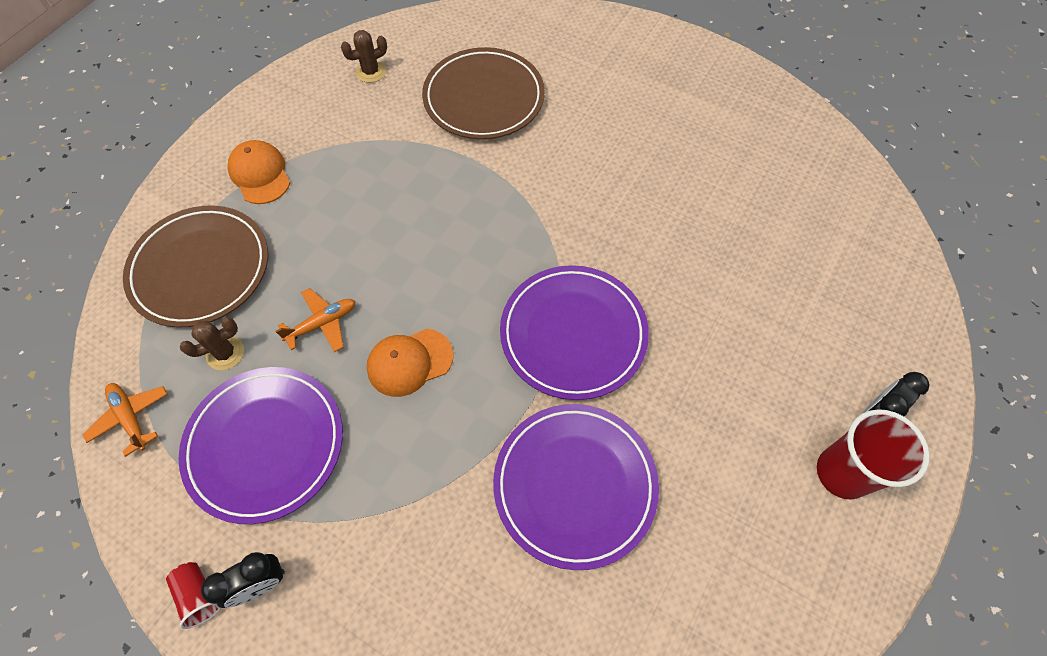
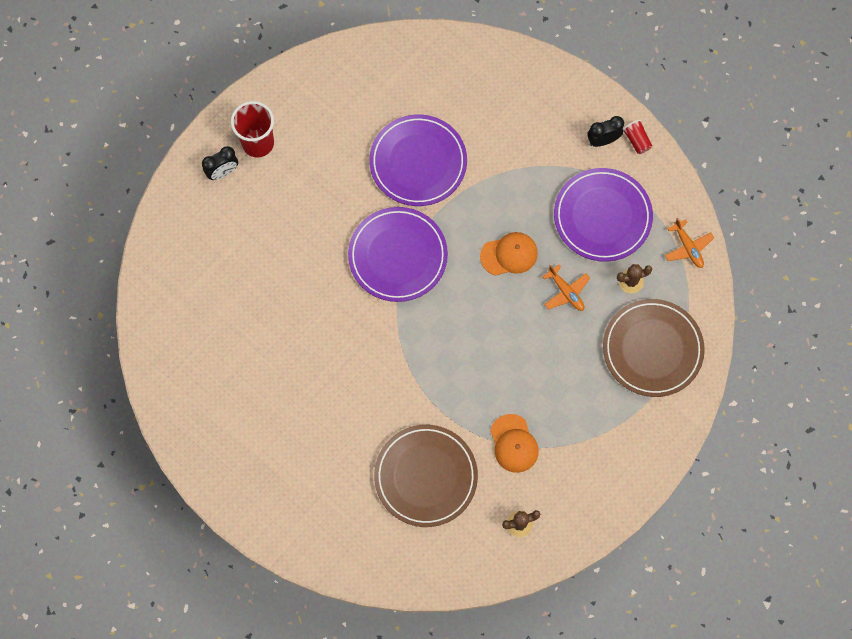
camera: 170 degrees left, 10 degrees up
orange cap [228,140,291,204] -> orange cap moved to [490,414,539,473]
orange plane [275,288,355,352] -> orange plane turned 105 degrees counterclockwise [542,264,590,311]

